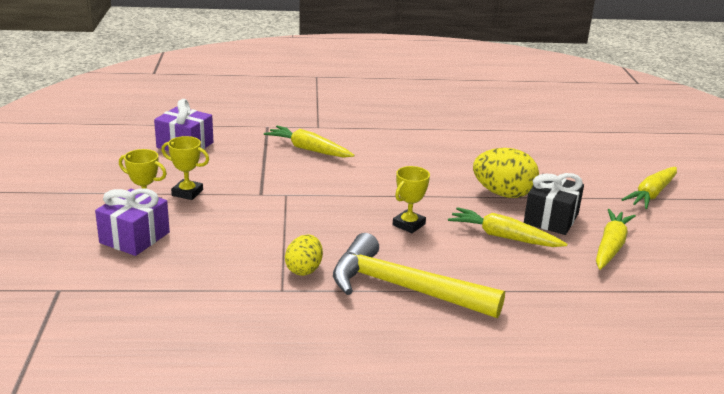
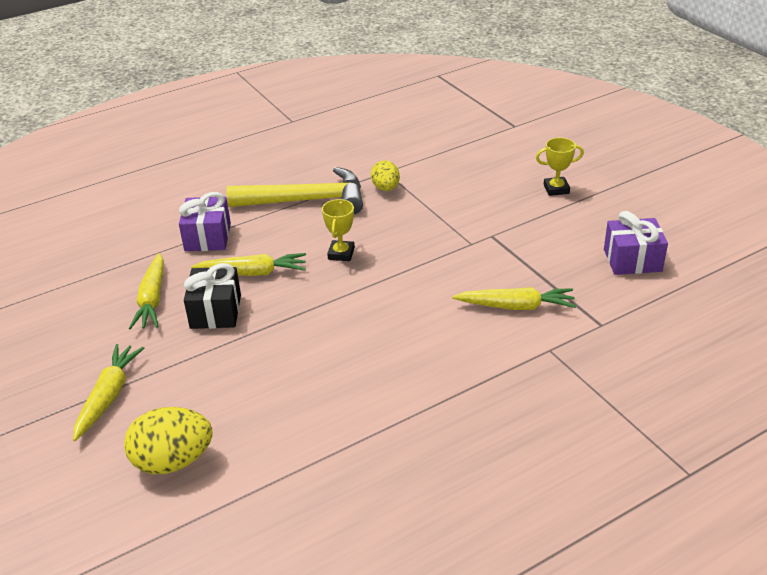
camera: 155 degrees right, 10 degrees up
purple gift [95,188,170,256] -> purple gift moved to [179,192,231,251]
yellow trophy [161,136,209,200] -> none
yellow egg [473,148,539,198] -> yellow egg moved to [124,407,213,474]

